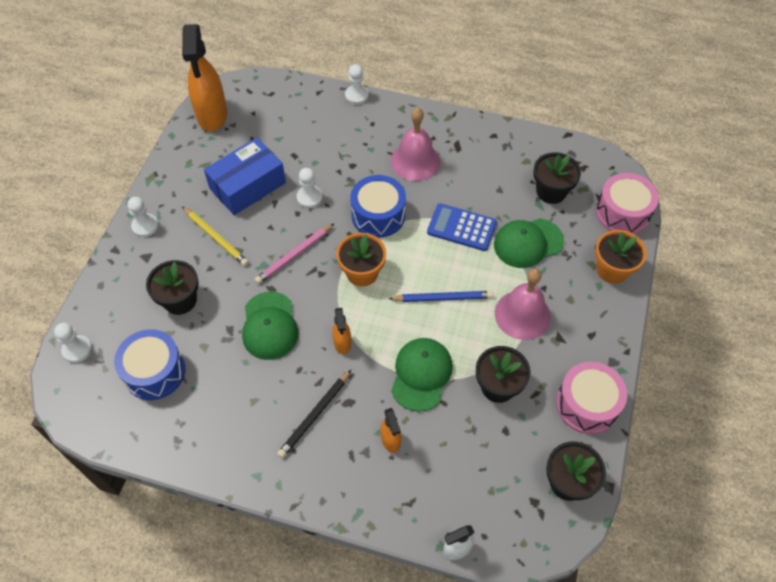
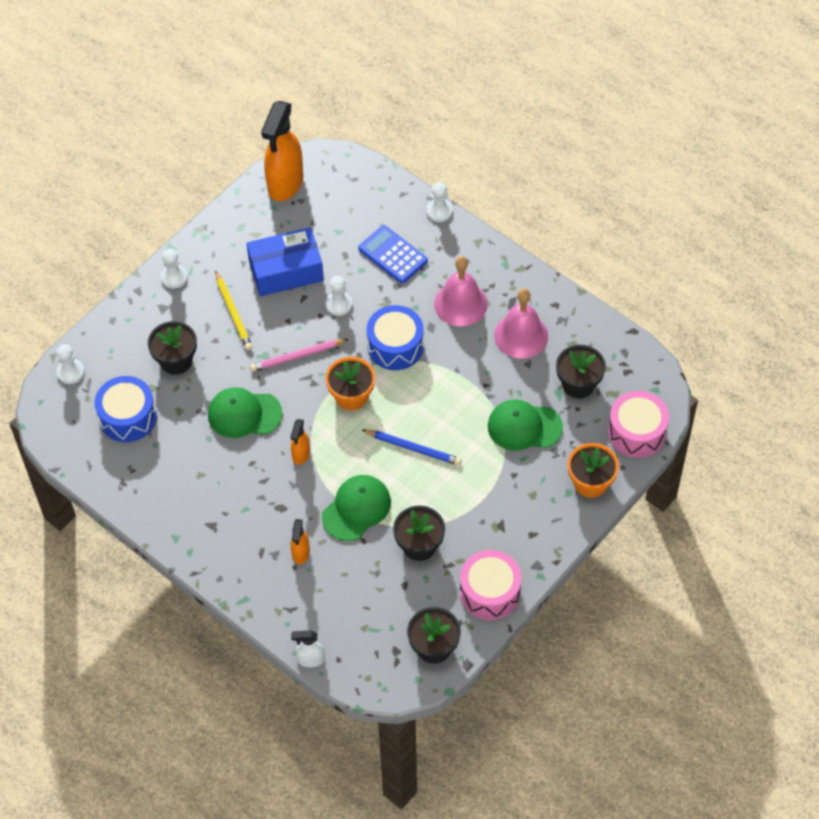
camera: 25 degrees right, 0 degrees up
green cap [242,292,299,360] -> green cap turned 75 degrees clockwise [208,387,282,438]
black pencil [277,370,351,458] -> none
blue calculator [427,203,497,251] -> blue calculator moved to [358,225,428,284]
pink bell [495,268,551,340] -> pink bell moved to [494,288,548,359]

